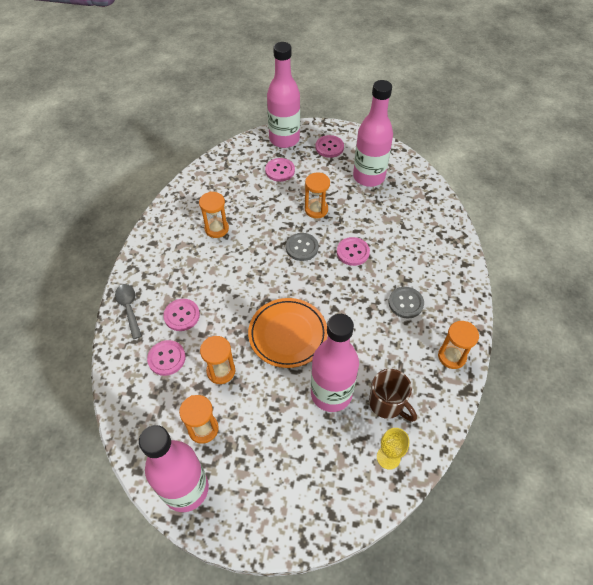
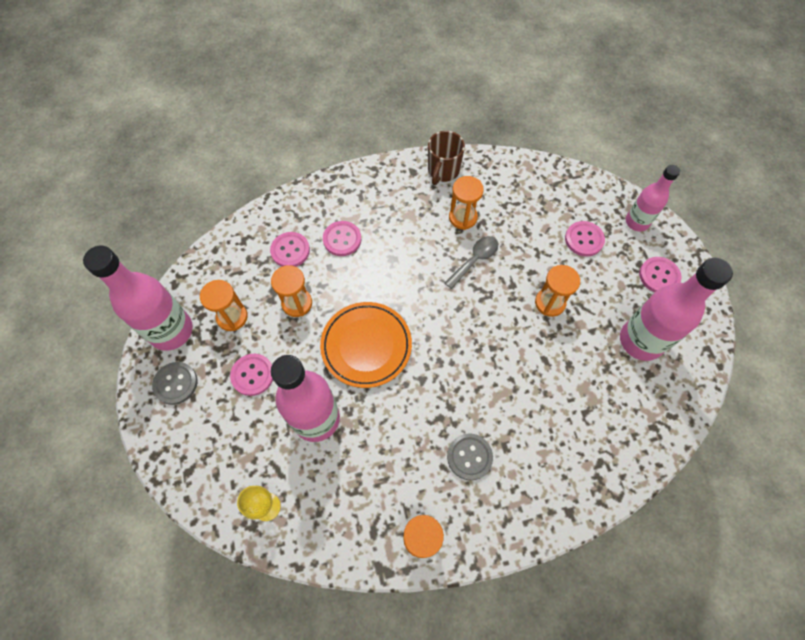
camera: 65 degrees right, 10 degrees up
grey spoon [115,284,142,339] -> grey spoon moved to [445,236,498,289]
pink bottle [267,42,300,148] -> pink bottle [626,165,680,231], size x0.60
grey button [286,233,318,261] -> grey button moved to [152,362,198,405]
pink button [337,237,370,266] -> pink button moved to [230,354,273,396]
brown mug [369,369,417,422] -> brown mug moved to [428,131,465,185]

